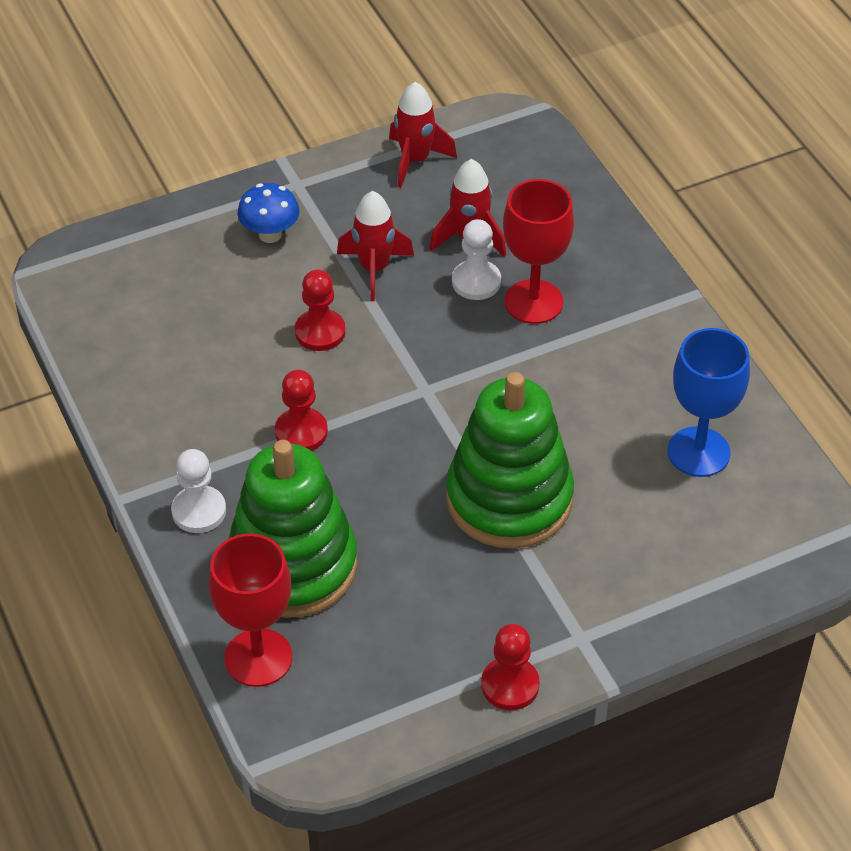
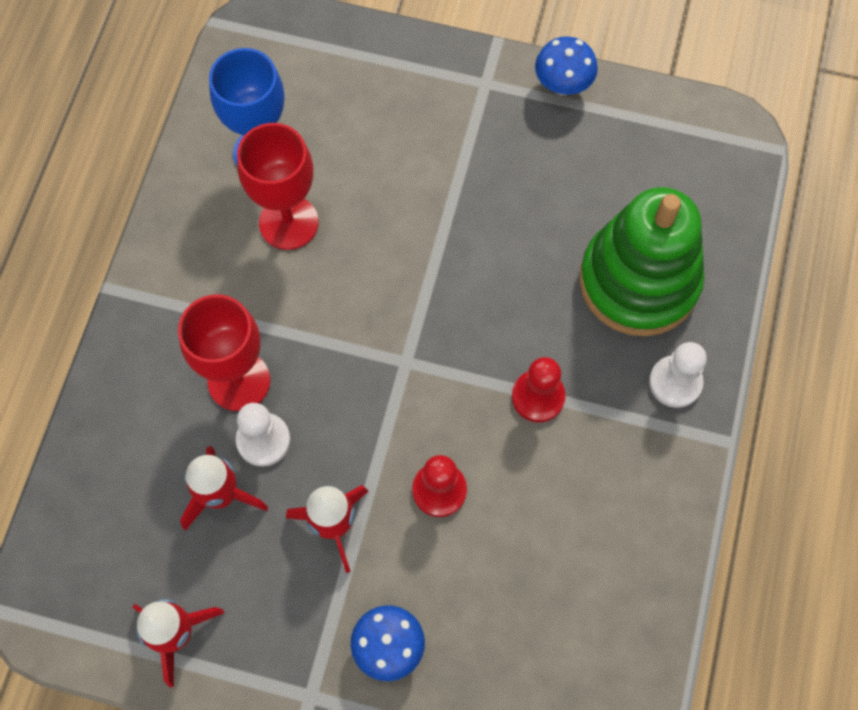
camera: 140 degrees left, 20 degrees up
red goblet [209,533,292,687] -> red goblet moved to [237,123,319,250]
green stacking toy [446,372,574,549] -> none
red pawn [481,624,539,710] -> blue mushroom [535,36,598,95]

